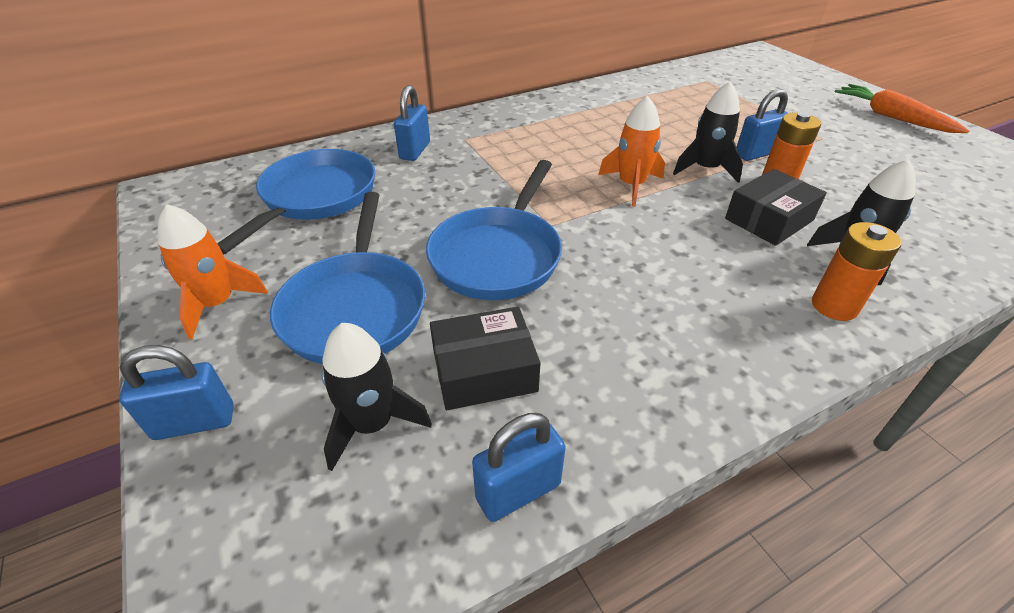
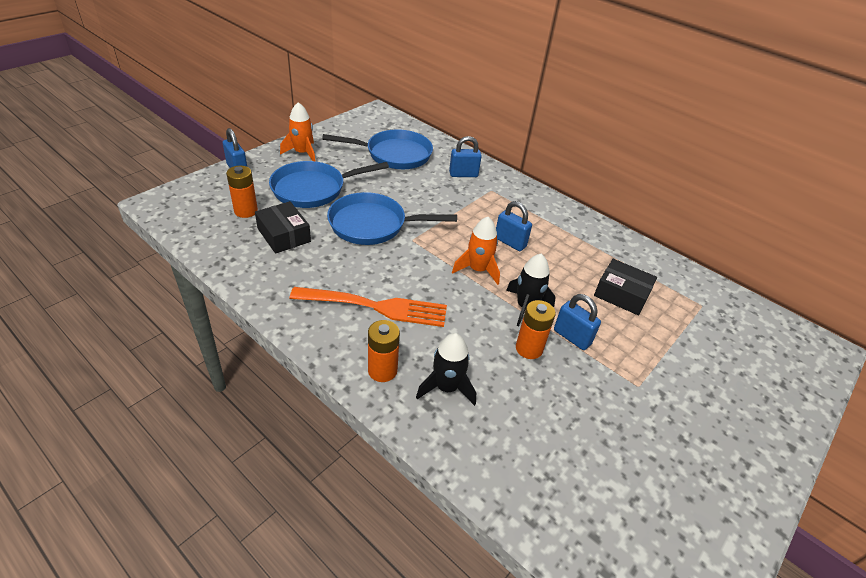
camera: 65 degrees right, 0 degrees up
black rocket [322,323,432,471] -> orange battery [226,166,258,218]
blue padlock [472,413,566,522] -> blue padlock moved to [496,201,532,251]
black box [725,169,827,246] -> black box moved to [594,259,657,315]
orange carrot [835,84,969,133] -> none
none -> orange fork [289,287,447,327]

